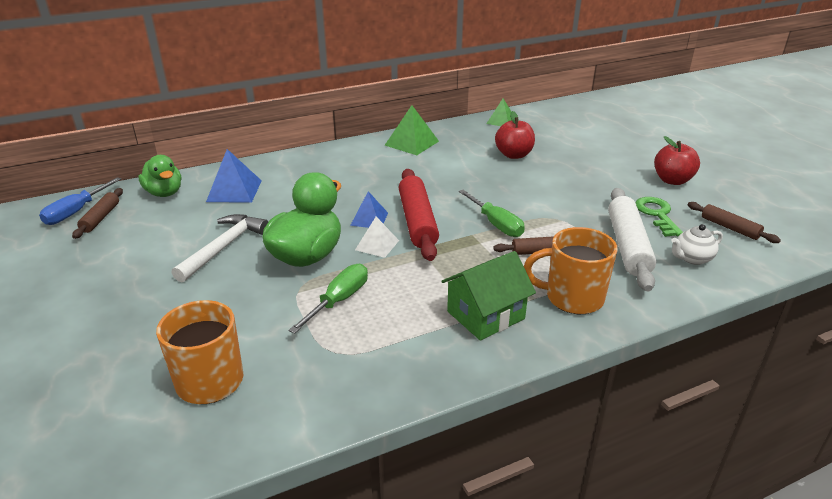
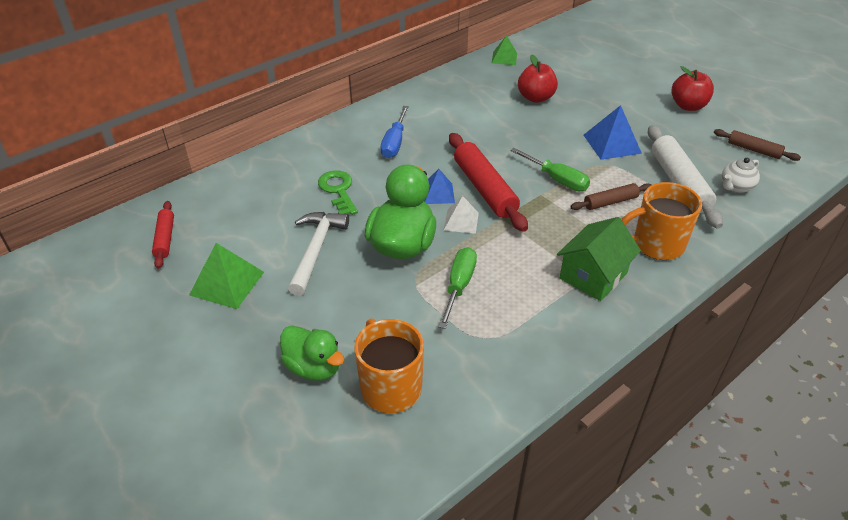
camera: 15 degrees left, 10 degrees up
blue screwdriver [39,177,121,225] -> blue screwdriver moved to [381,106,409,158]
brown rolling pin [72,188,123,239] -> red rolling pin [152,201,174,269]
green duck [138,155,181,197] -> green duck moved to [280,326,344,381]
blue pyramid [206,149,262,203] -> blue pyramid moved to [584,105,642,160]
green pyramid [385,105,439,155] -> green pyramid moved to [189,243,264,309]
green key [635,197,683,237] -> green key moved to [318,170,358,215]

